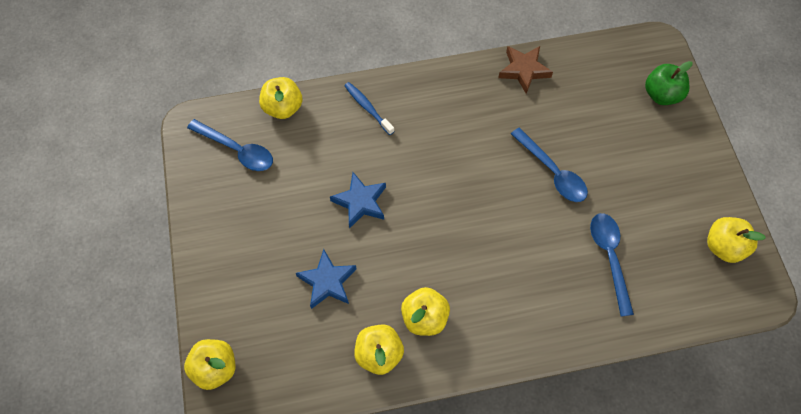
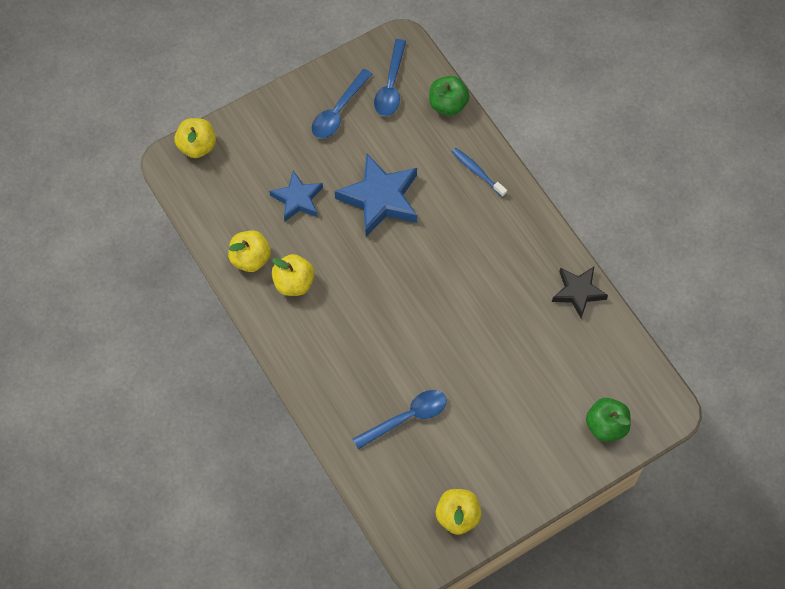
camera: 70 degrees right, 0 degrees up
yellow apple [259,77,302,119] -> green apple [429,76,470,116]
blue star [330,172,386,229] -> blue star [335,154,417,237], size x1.60
blue toothbrush [344,82,394,135] -> blue toothbrush turned 75 degrees counterclockwise [452,148,507,197]
brown star [498,46,553,94] -> black star [552,267,608,318]
blue spoon [511,127,588,202] -> blue spoon moved to [312,69,372,138]

